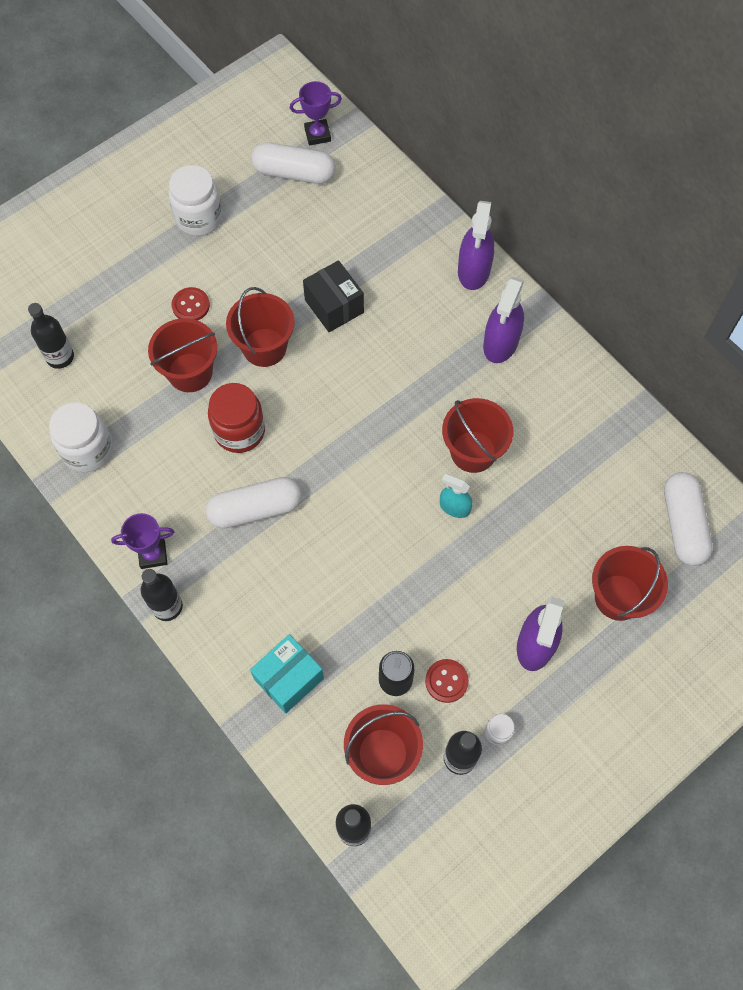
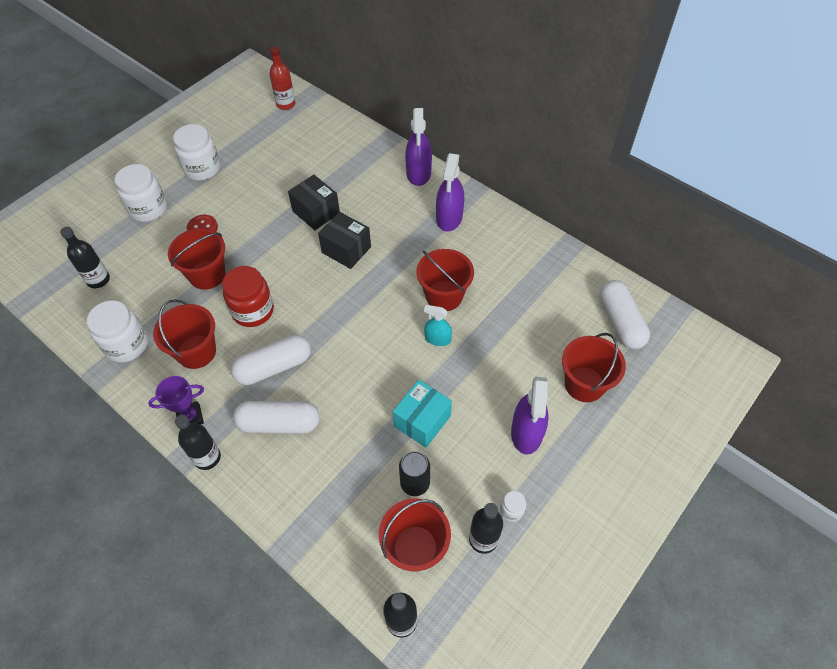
camera: 10 degrees left, 10 degrees down
red bucket [226,287,294,367] -> red bucket moved to [153,299,216,369]
turquoise box [250,634,324,714] -> turquoise box moved to [393,380,452,448]
white capsule [251,142,335,184] -> white capsule moved to [233,401,320,434]
purple trophy [290,81,342,146] -> red bottle [269,47,296,110]
red button [425,659,469,703] -> none
none -> white jar [115,164,167,222]
none -> black box [318,212,371,269]

